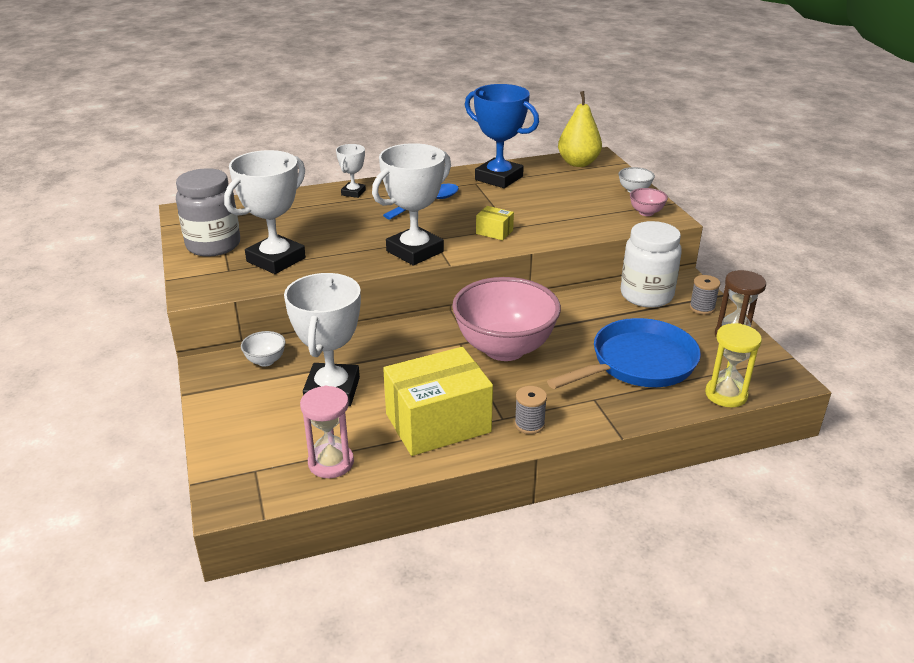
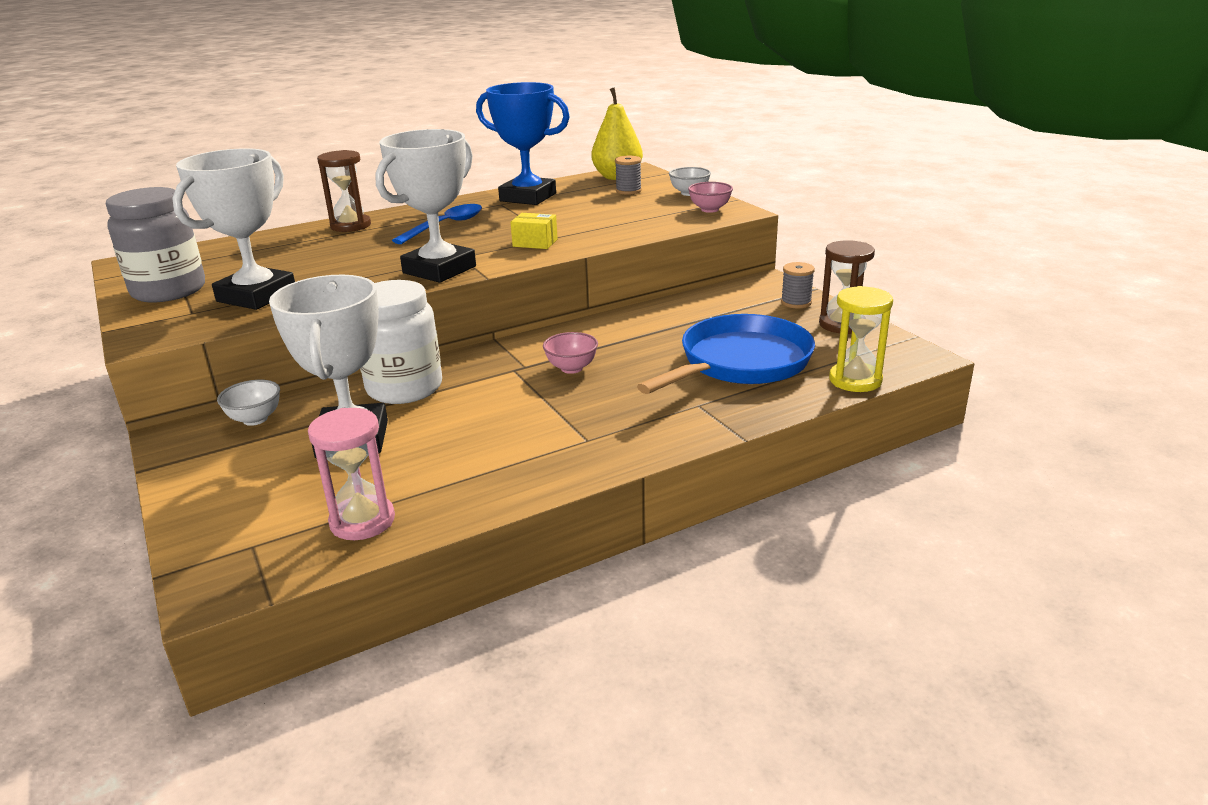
camera: 10 degrees left, 5 degrees down
white trophy [336,144,366,198] -> brown hourglass [317,150,371,232]
yellow box [383,347,493,456] -> none
pink bowl [452,277,561,361] -> pink bowl [543,332,598,374], size x0.41
grey spool [515,386,547,434] -> grey spool moved to [615,156,642,195]
white jar [620,221,682,308] -> white jar moved to [360,280,442,404]

